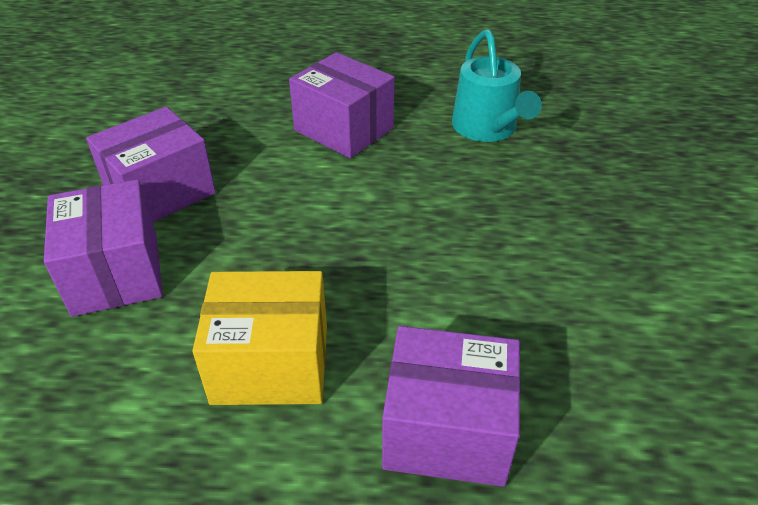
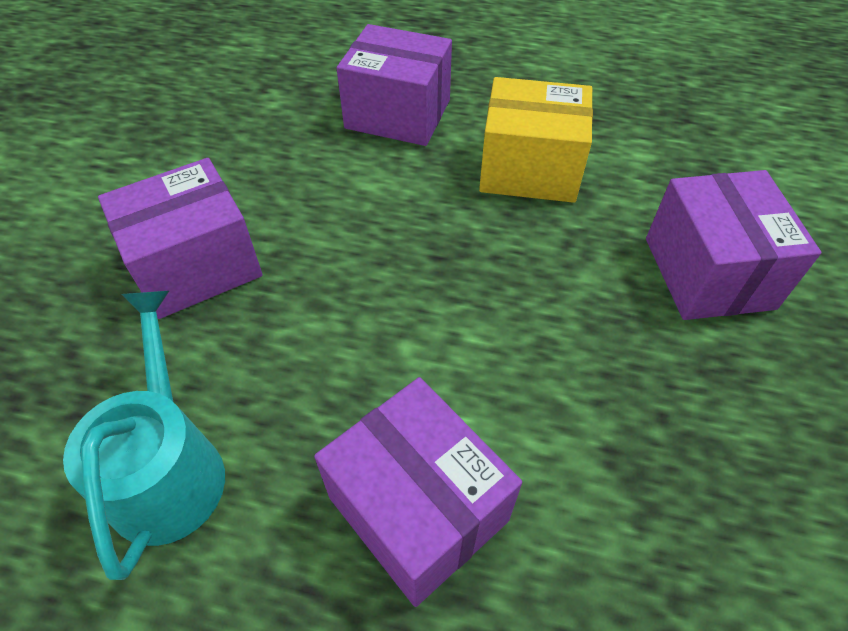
camera: 170 degrees left, 10 degrees up
purple box [86,107,216,222] -> purple box moved to [98,158,263,319]

